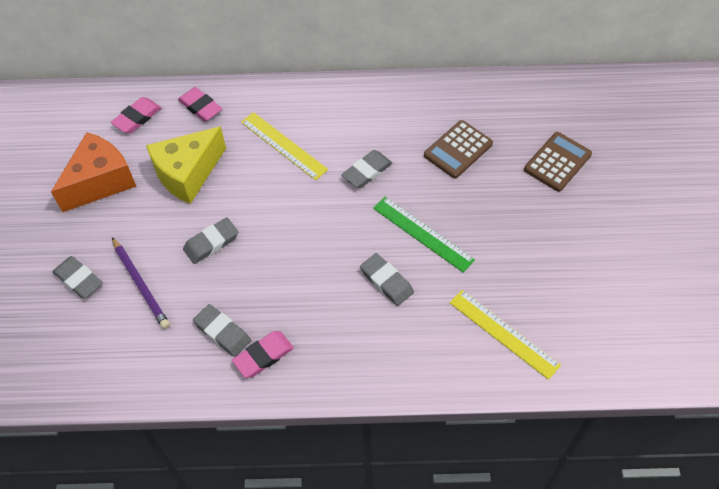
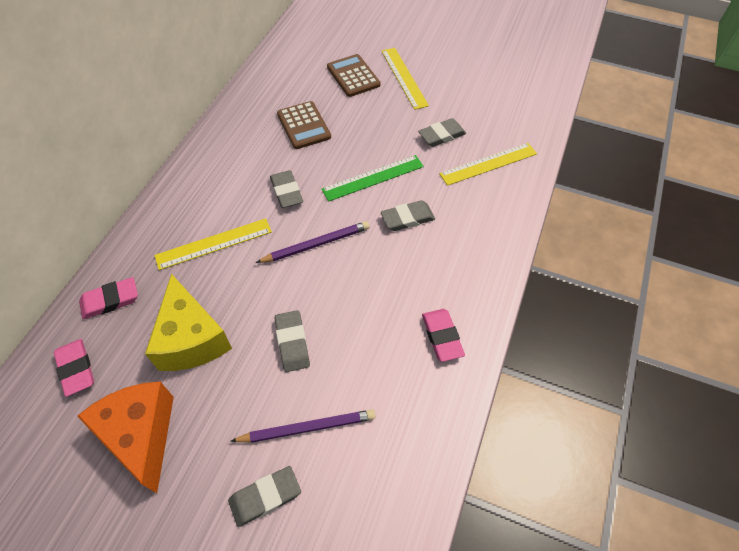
camera: 70 degrees left, 0 degrees up
grey eraser [193,304,251,357] -> grey eraser moved to [418,118,466,147]
none -> purple pencil [256,221,370,263]
none -> yellow ruler [381,48,429,110]

